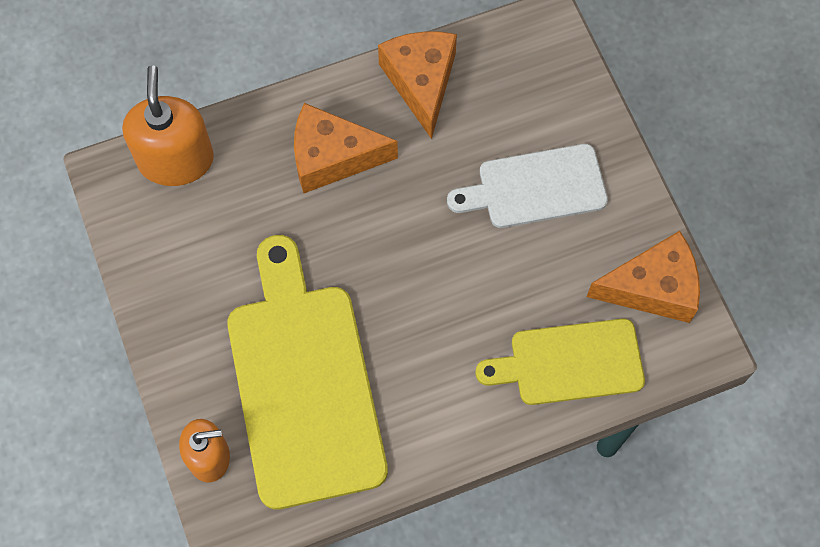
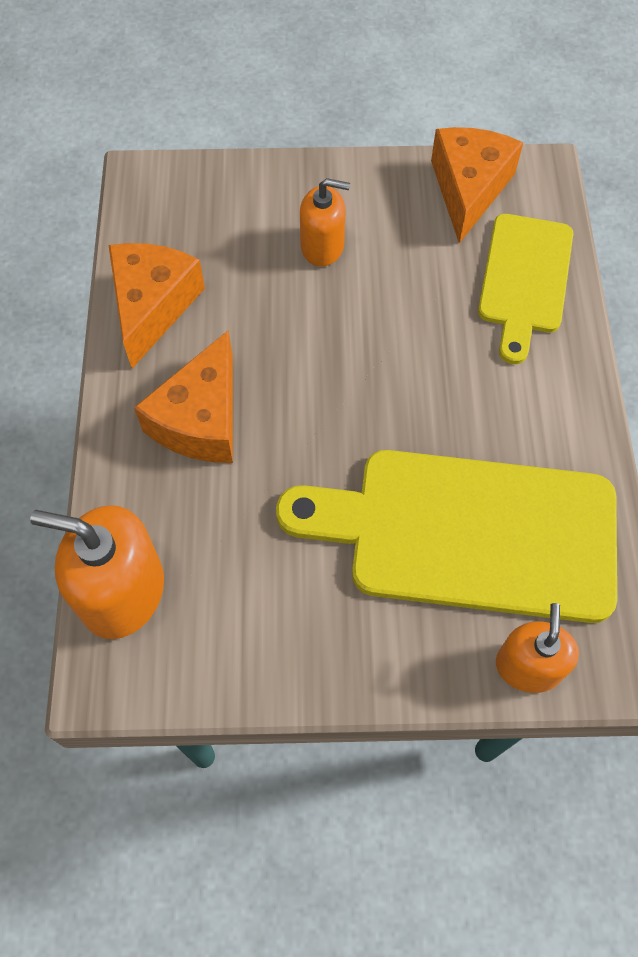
camera: 70 degrees left, 5 degrees down
orange cheese [378,32,457,139] -> orange cheese turned 90 degrees clockwise [108,243,205,368]
white cutting board [447,144,608,228] -> orange soap dispenser [300,178,350,266]

